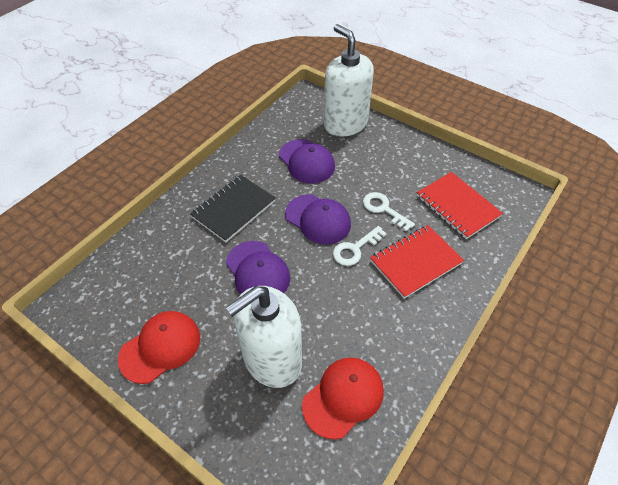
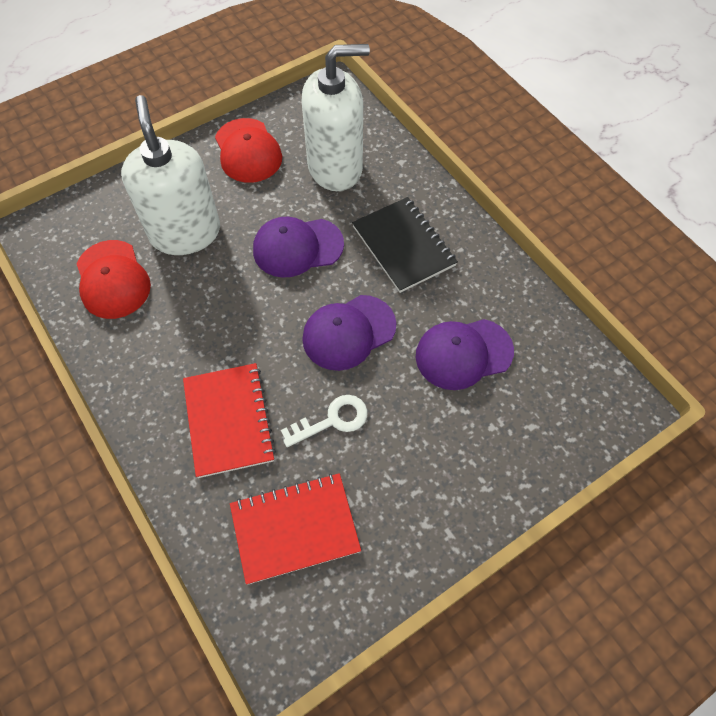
camera: 110 degrees right, 10 degrees up
white soap dispenser [324,24,374,136] -> white soap dispenser moved to [302,44,370,191]
white key [333,226,387,266] -> none

